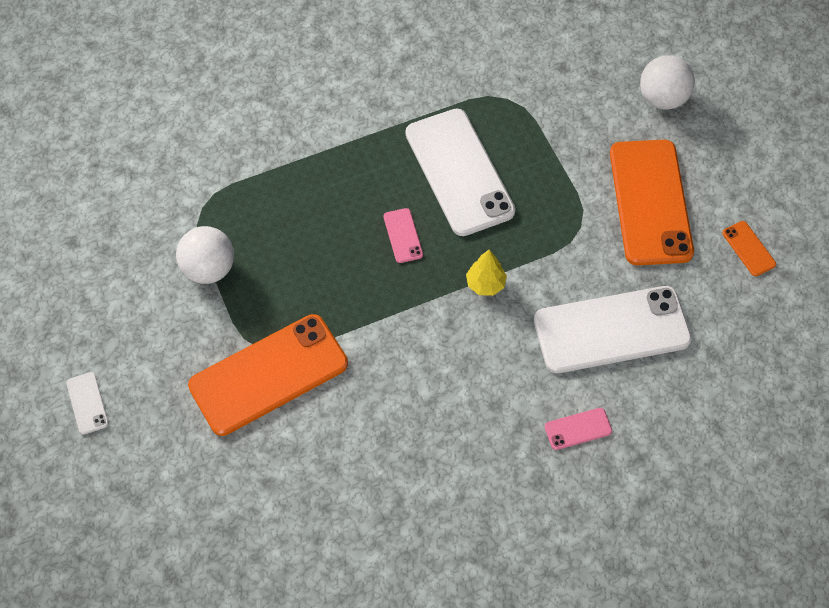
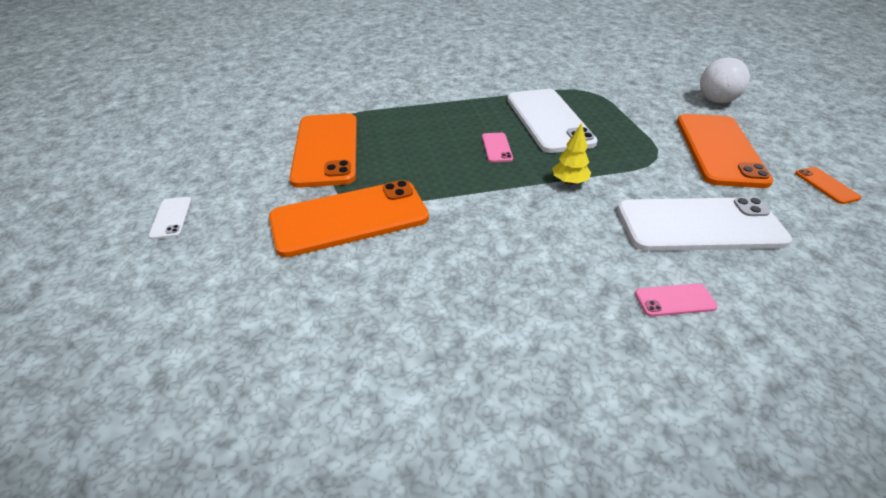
camera: 10 degrees right, 20 degrees down
white ball [176,226,234,284] -> orange phone [289,113,357,188]

